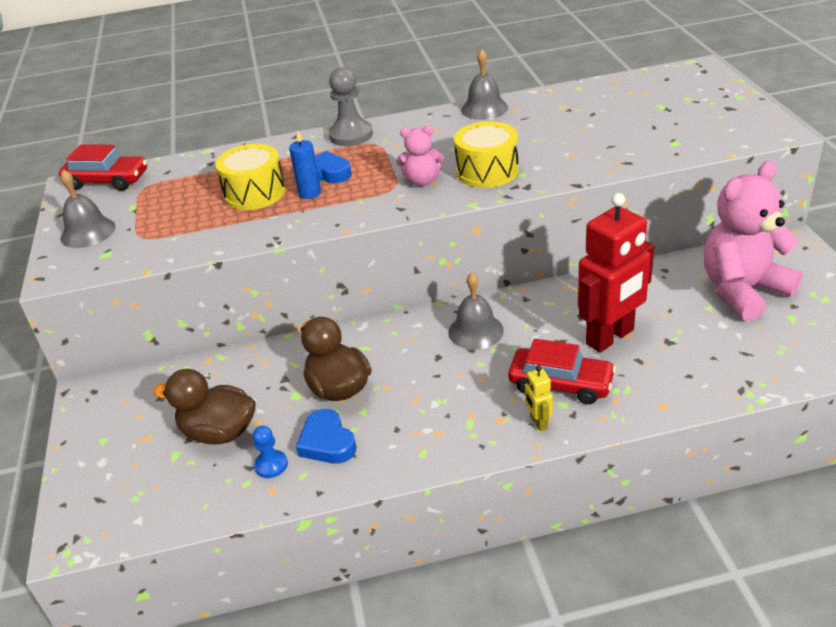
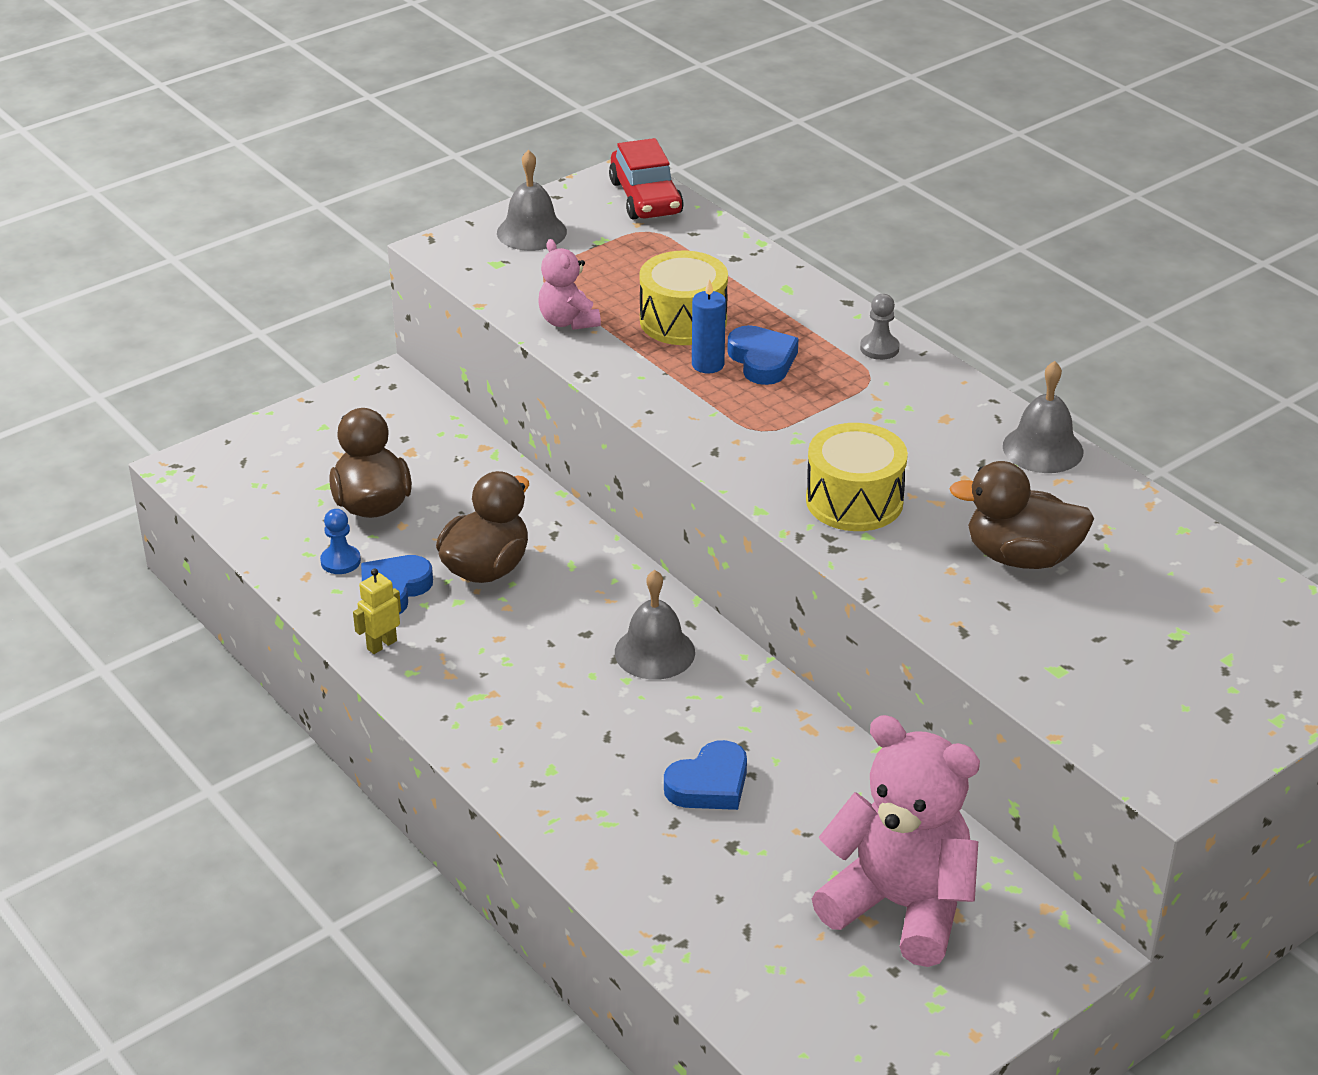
camera: 60 degrees right, 0 degrees up
grey pawn [328,67,373,146] -> grey pawn [860,294,900,360], size x0.57
pink teddy bear [396,125,444,186] -> pink teddy bear moved to [539,239,601,330]
red car [508,339,616,404] -> none
yellow robot [525,365,553,431] -> yellow robot moved to [353,568,401,654]
red robot [578,193,654,353] -> blue heart [664,740,747,810]
none -> brown duck [949,461,1094,569]

